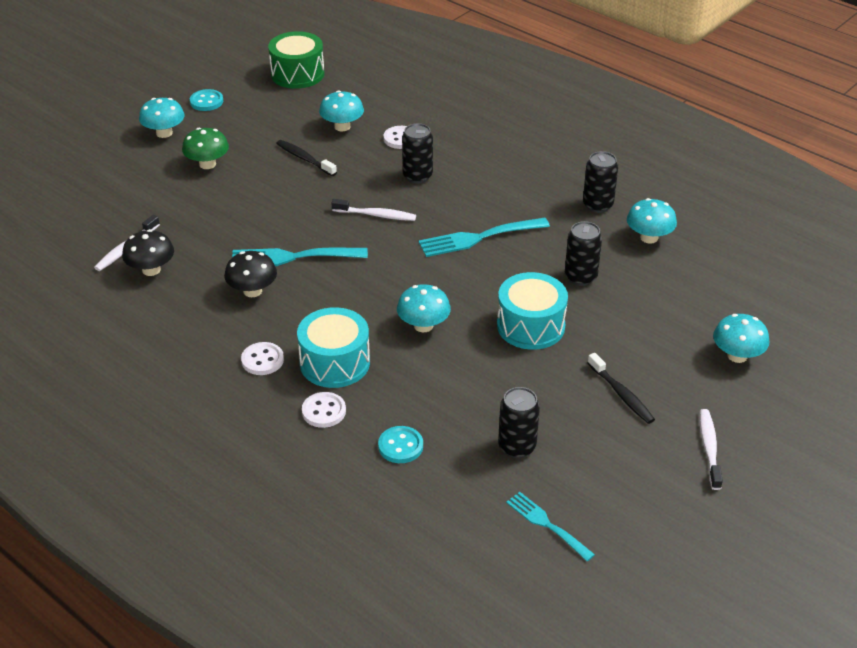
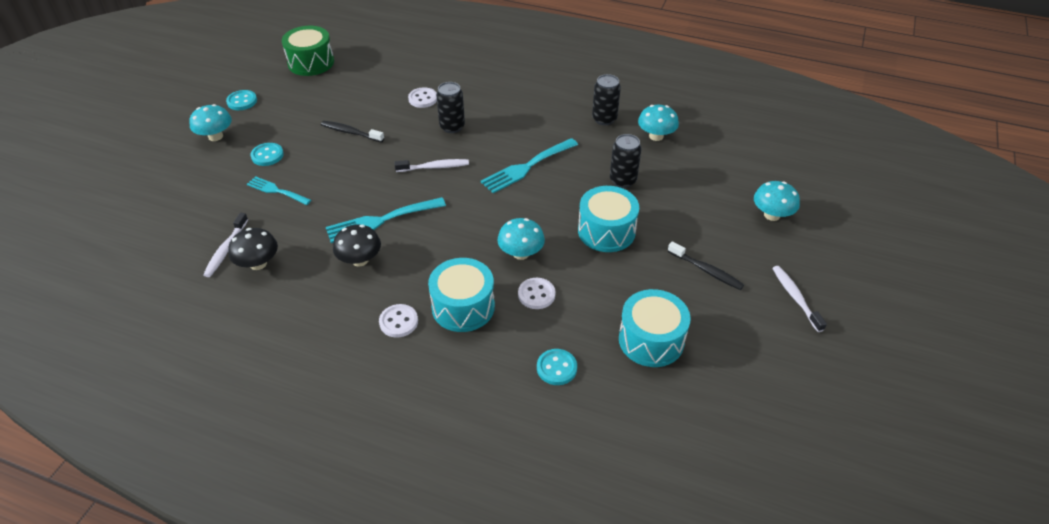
camera: 20 degrees left, 5 degrees up
green mushroom [182,128,229,169] -> turquoise button [251,143,284,166]
white button [302,392,346,428] -> white button moved to [518,278,556,309]
turquoise mushroom [319,90,364,132] -> none
black can [498,387,540,458] -> turquoise drum [619,289,691,367]
turquoise fork [506,492,595,561] -> turquoise fork moved to [247,176,311,205]

